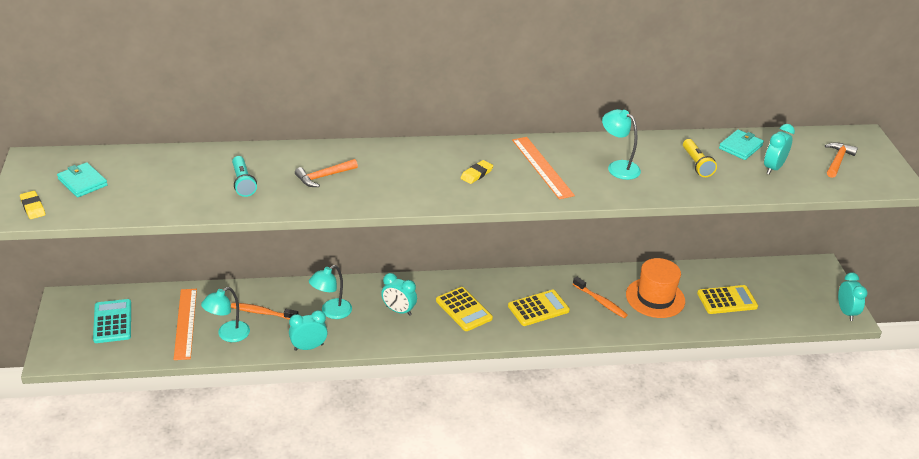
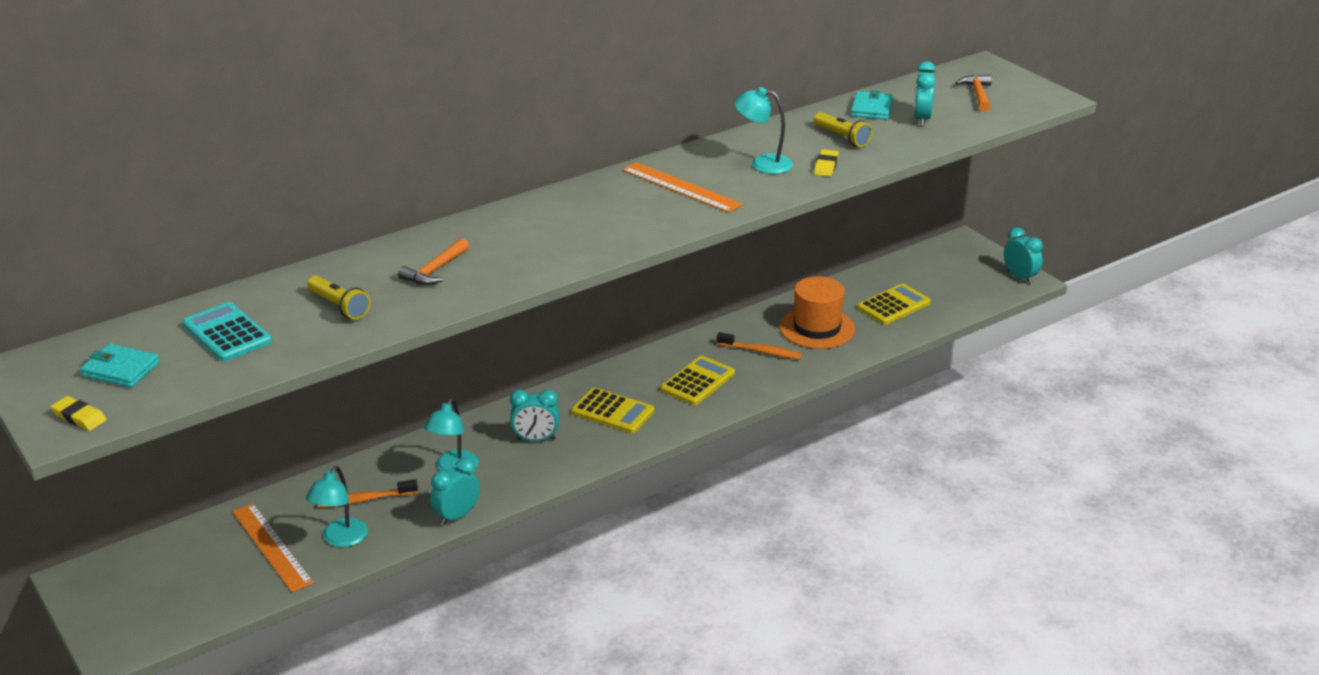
camera: 25 degrees left, 5 degrees down
turquoise calculator [93,299,131,343] -> turquoise calculator moved to [182,302,272,361]
turquoise flashlight [232,156,257,197] -> yellow flashlight [307,276,370,320]
yellow eraser [461,160,493,184] -> yellow eraser moved to [814,149,839,177]

